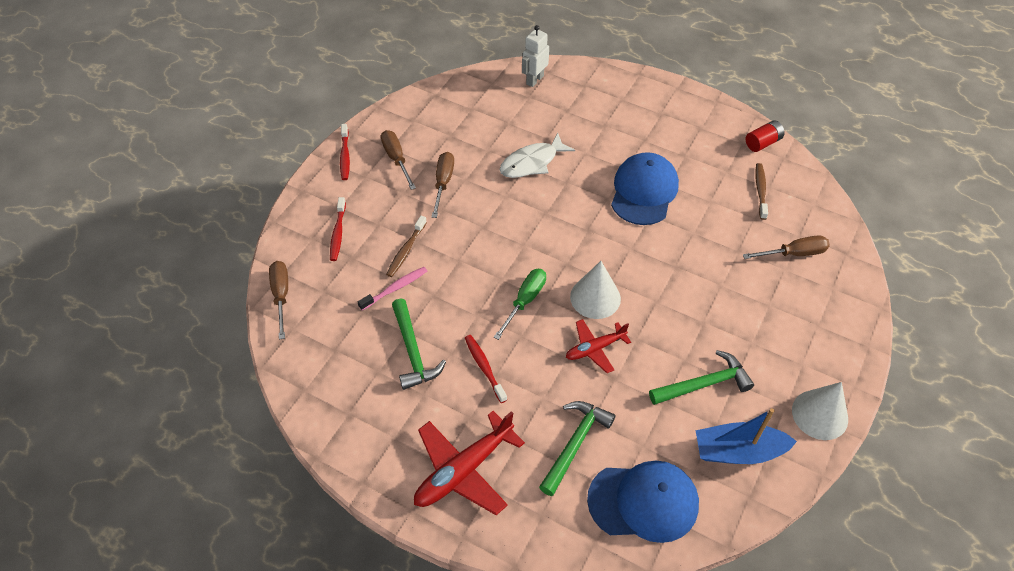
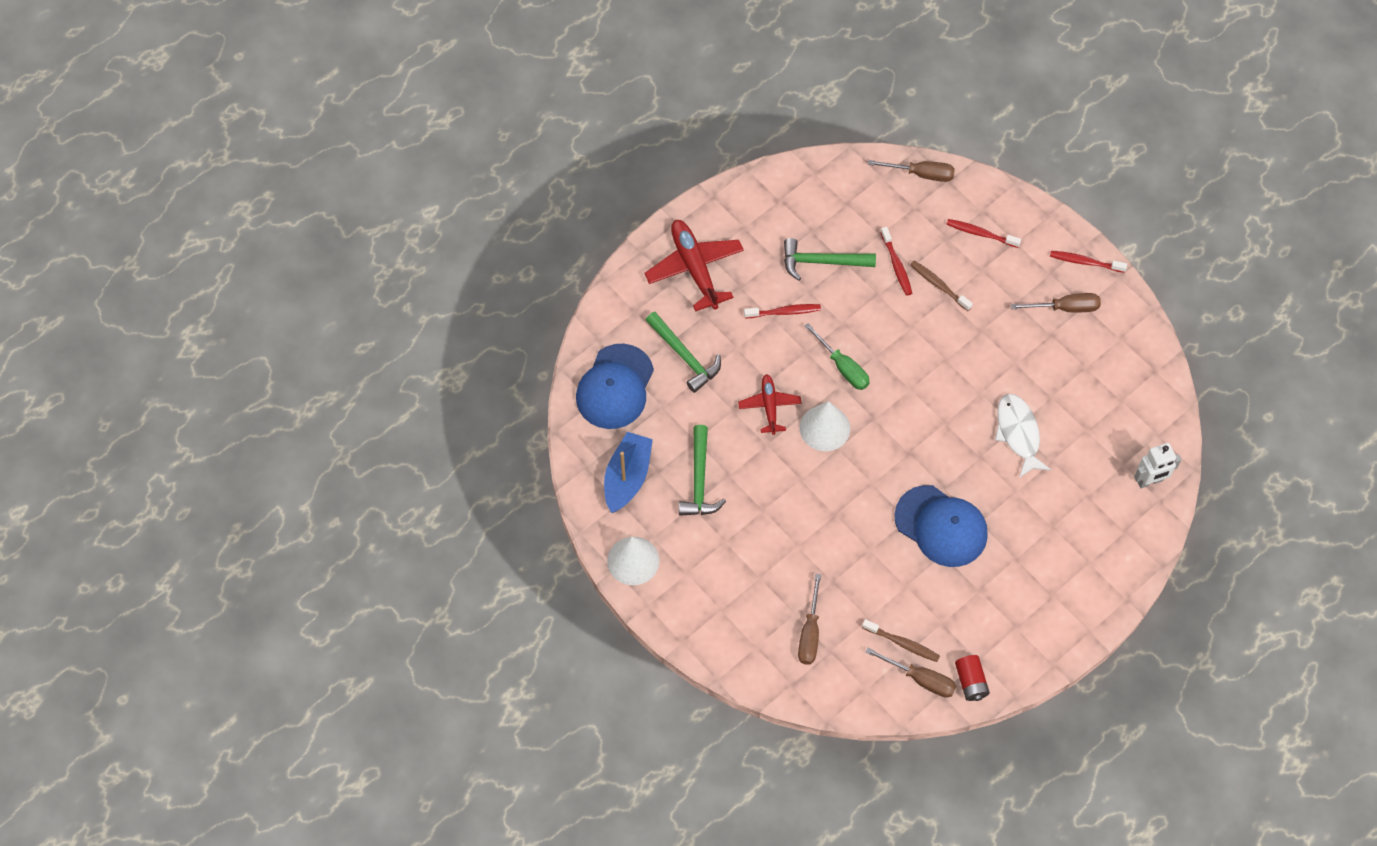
camera: 110 degrees right, 10 degrees up
pink toothbrush [358,267,427,310] -> red toothbrush [880,227,912,296]
brown screwdriver [432,152,454,218] -> brown screwdriver moved to [865,648,956,698]
white robot [522,25,549,87] -> white robot turned 105 degrees clockwise [1134,443,1182,488]

